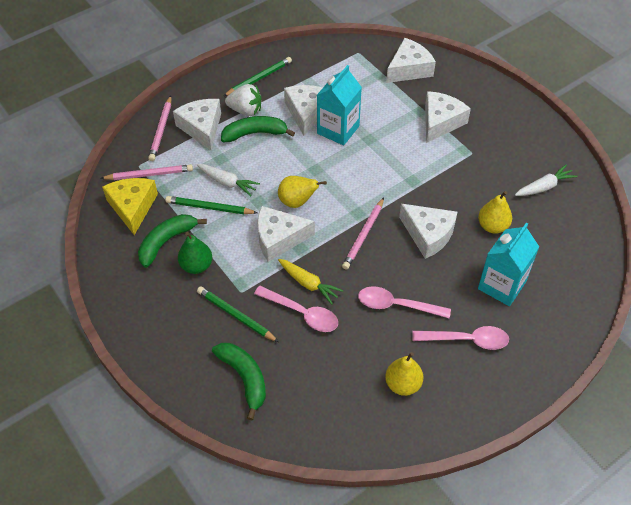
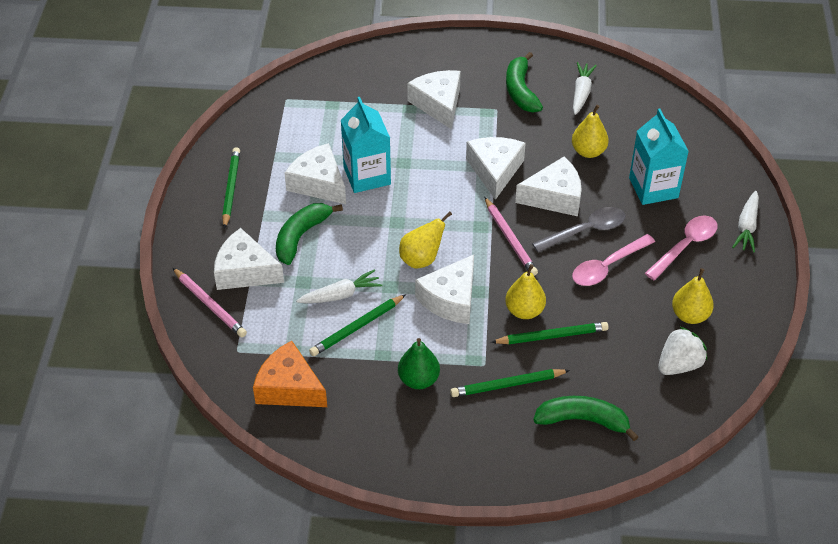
camera: 50 degrees left, 5 degrees down
pink pencil [100,164,193,180] -> none
yellow cheese [102,178,158,235] -> orange cheese [253,341,327,407]
green banana [138,214,207,268] -> green banana moved to [506,52,543,112]
white strawberry [225,84,262,116] -> white strawberry moved to [658,326,707,375]
pink spoon [254,286,338,332] -> green pencil [491,322,608,344]
yellow carrot [278,259,344,305] -> yellow pear [505,264,546,319]
white cheese [386,38,436,83] -> white cheese moved to [466,137,526,200]
none -> grey spoon [532,207,625,252]
none -> white carrot [732,191,759,253]

